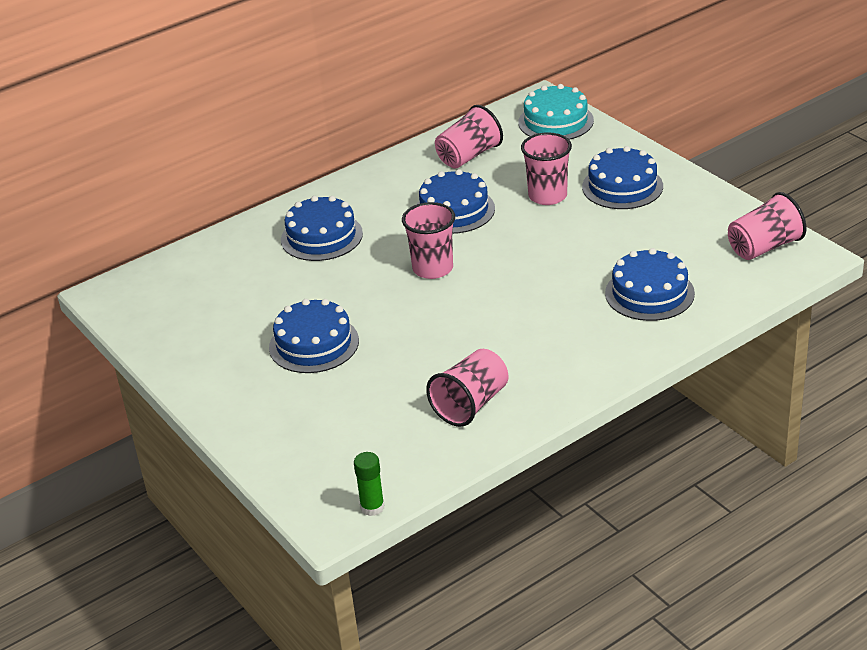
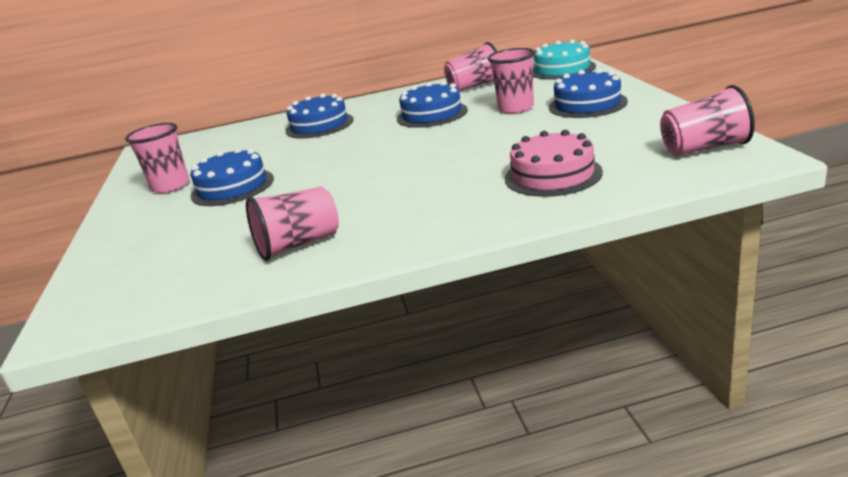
camera: 25 degrees right, 10 degrees down
green glue stick [354,452,384,516] -> none
pink cup [402,202,455,279] -> pink cup moved to [125,123,189,194]
blue cake [605,248,695,321] -> pink cake [505,130,603,197]

